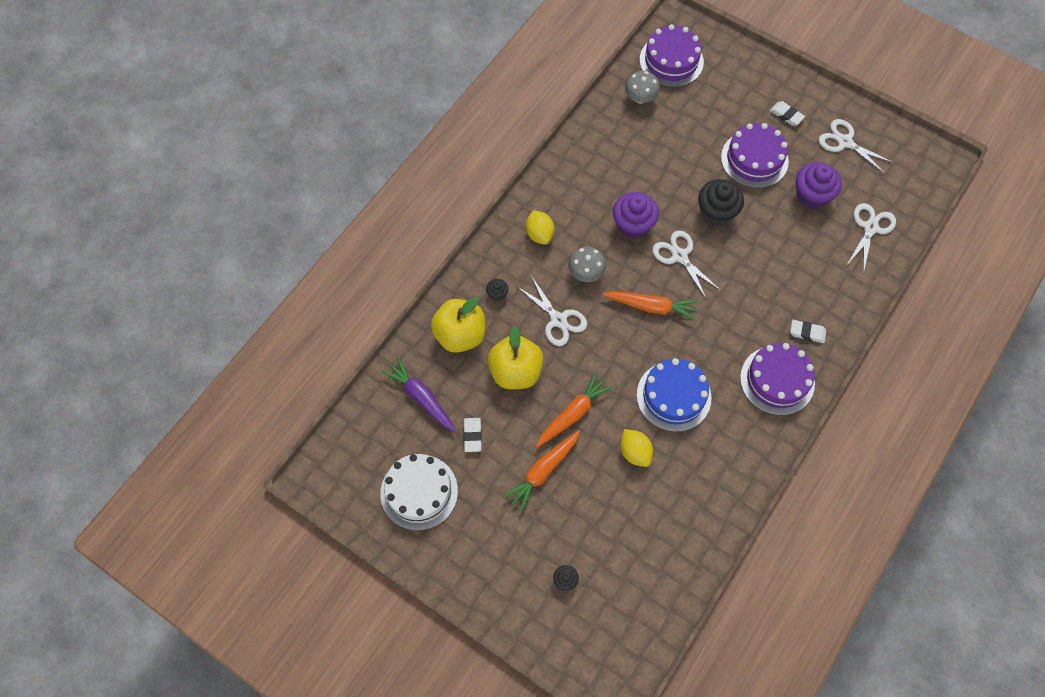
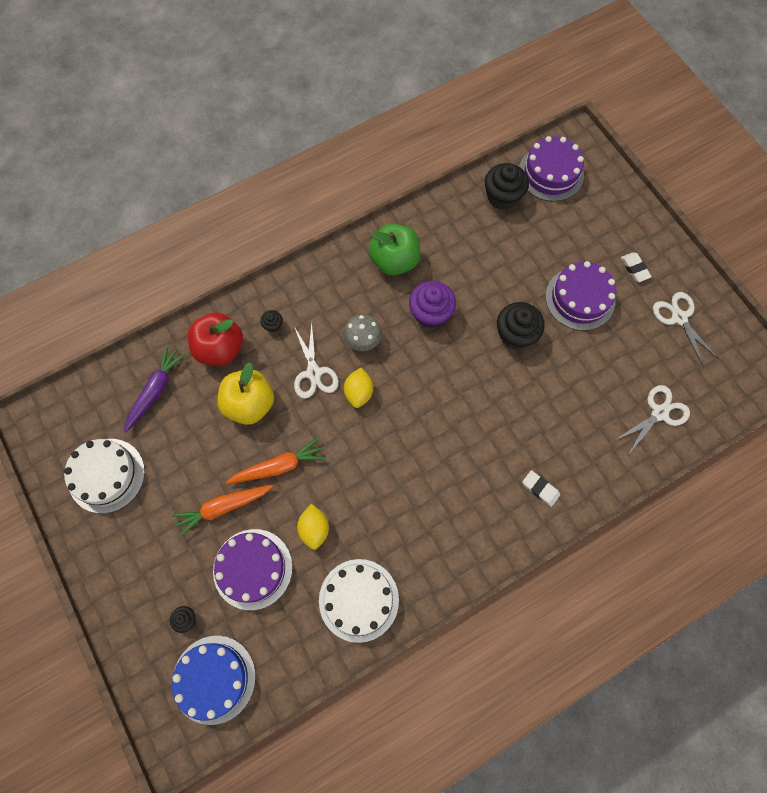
camera: 25 degrees right, 5 degrees up
purple carrot [381,357,456,432] -> purple carrot turned 45 degrees clockwise [124,345,186,433]
yellow apple [431,297,485,353] -> red apple [188,312,243,366]
white eraser [464,418,482,452] -> none
yellow lemon [526,210,554,245] -> yellow lemon moved to [344,368,373,408]
orange carrot [603,291,699,321] -> none
grey mushroom [625,71,660,104] -> black cupcake [485,163,529,210]
blue cake [637,358,711,432] -> blue cake moved to [172,636,256,725]
white scissors [652,230,721,300] -> none
purple cake [740,343,815,416] -> purple cake moved to [213,529,292,610]
purple cupcake [796,162,842,209] -> none
none -> white cake [319,559,399,643]
none -> green apple [369,224,421,276]

